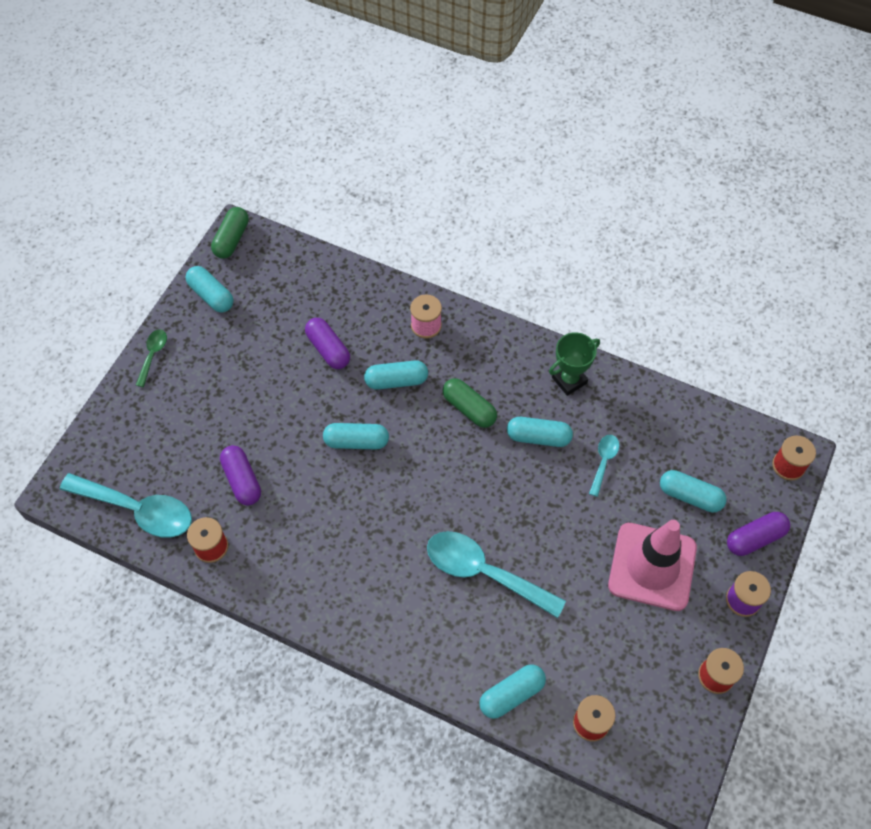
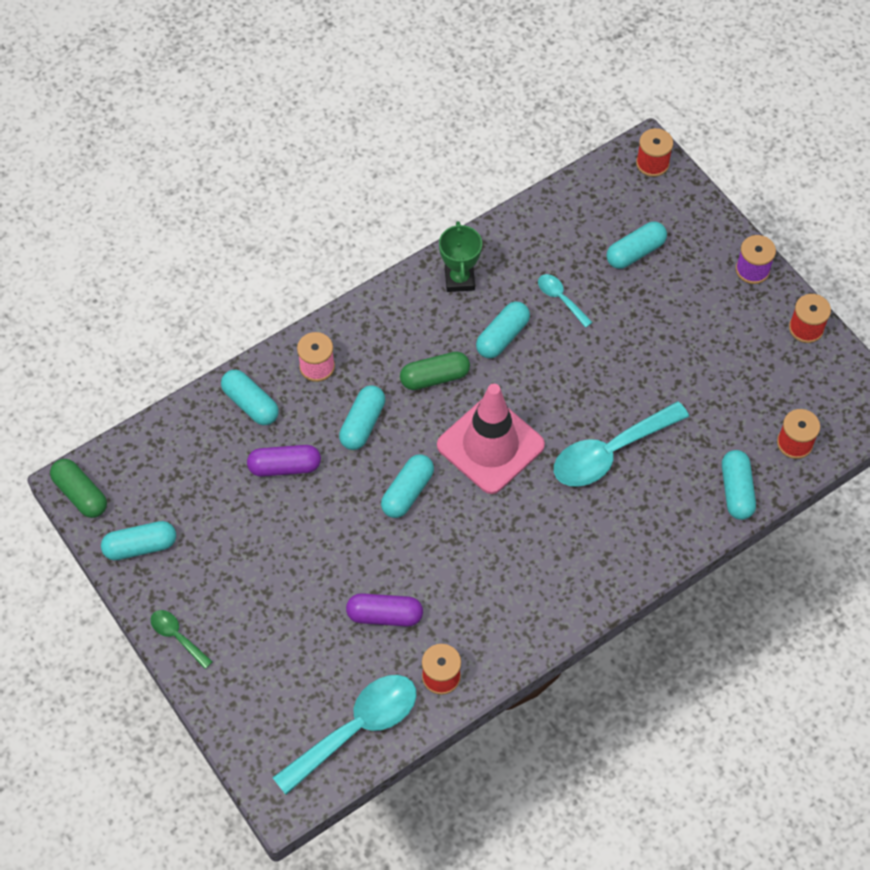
camera: 60 degrees left, 0 degrees up
pink traffic cone [608,520,697,611] -> pink traffic cone moved to [437,384,545,494]
purple capsule [727,512,790,556] -> none
none -> turquoise capsule [221,369,279,425]

